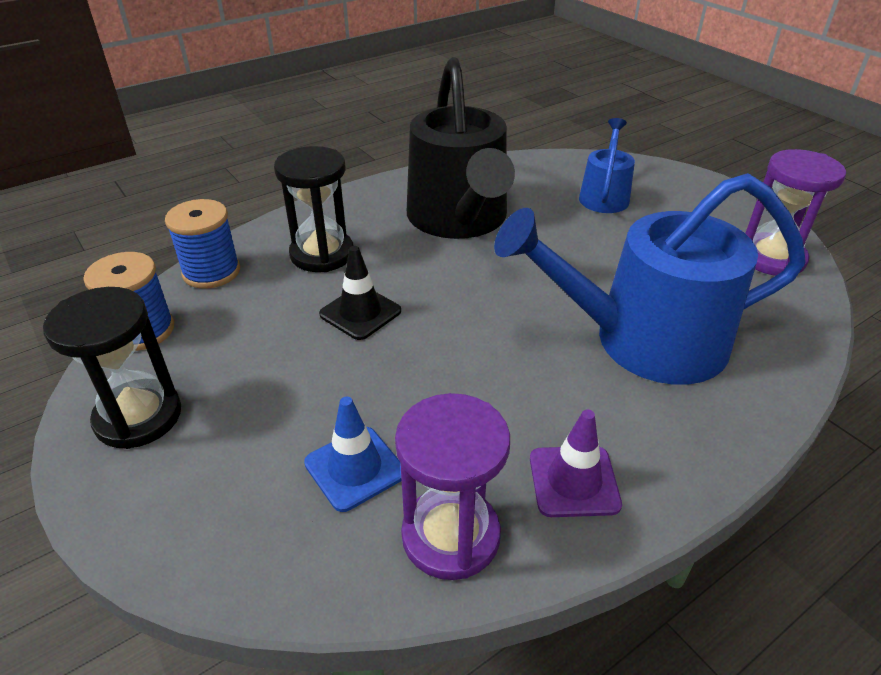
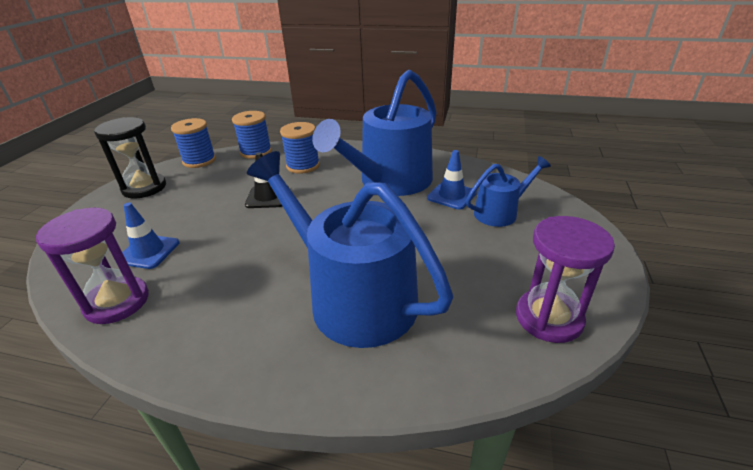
camera: 50 degrees right, 5 degrees down
black hourglass [274,146,353,272] -> blue spool [280,122,320,174]
black watering can [407,57,515,239] -> blue watering can [312,70,437,196]
purple traffic cone [530,410,622,517] -> none
none -> blue traffic cone [427,150,477,210]

